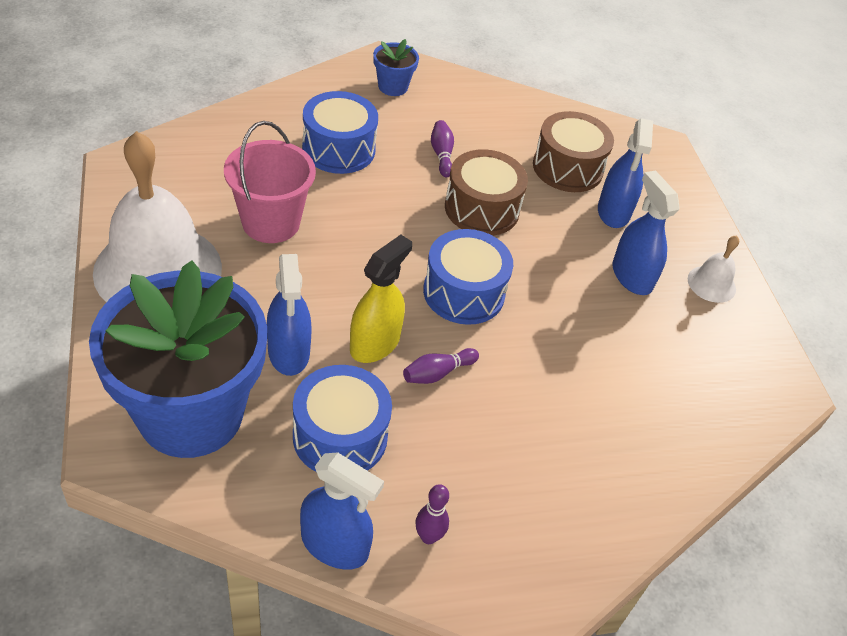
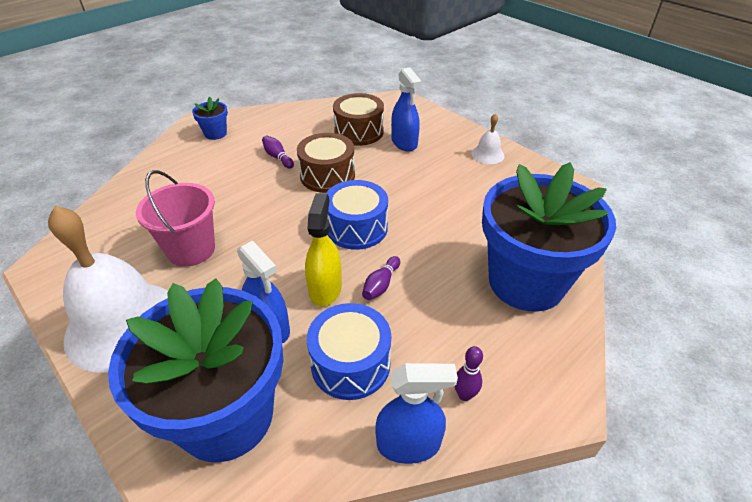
camera: 25 degrees left, 5 degrees down
blue drum [302,91,378,174] -> none
blue spray bottle [612,170,680,295] -> none
none -> blue flower pot [482,162,616,312]

